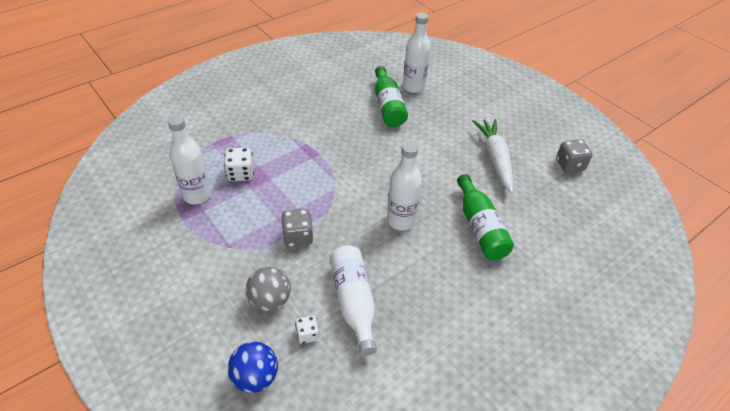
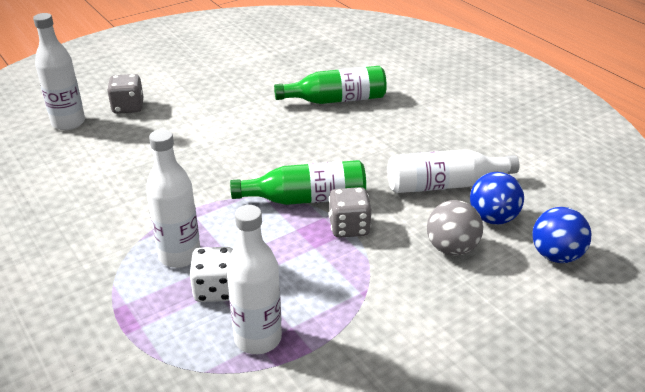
camera: 85 degrees left, 10 degrees down
white dice [295,315,319,344] -> blue ball [470,172,524,225]
green bottle [375,66,408,127] -> green bottle moved to [230,160,366,205]
white bottle [387,142,422,231] -> white bottle moved to [146,129,200,268]
white carrot [473,119,513,193] -> none
grey dice [556,139,592,173] -> grey dice moved to [107,74,144,114]

